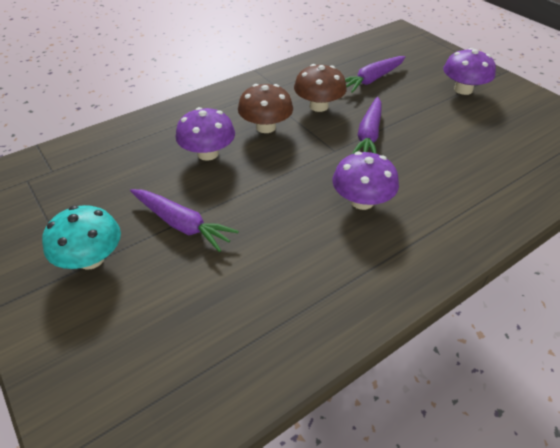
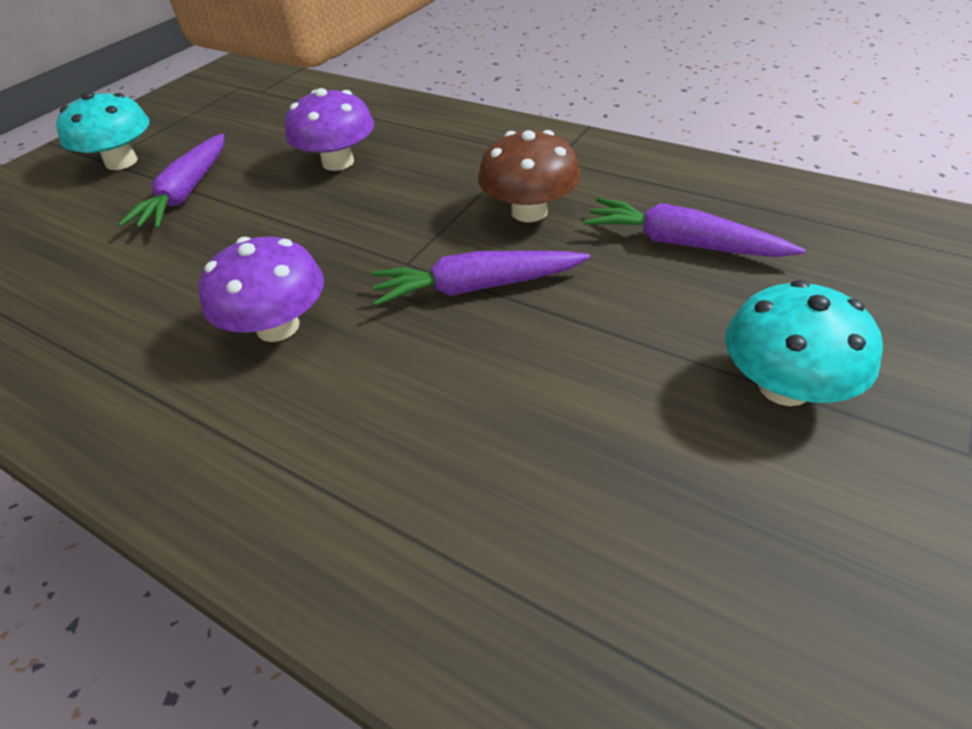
camera: 70 degrees right, 0 degrees up
brown mushroom [238,84,293,133] -> none
purple mushroom [443,48,496,95] -> turquoise mushroom [725,280,883,406]

